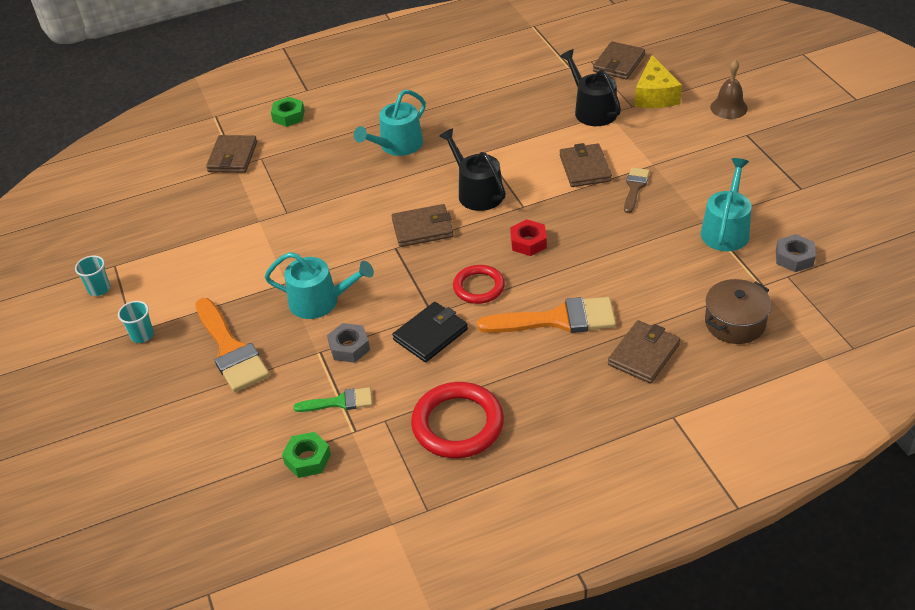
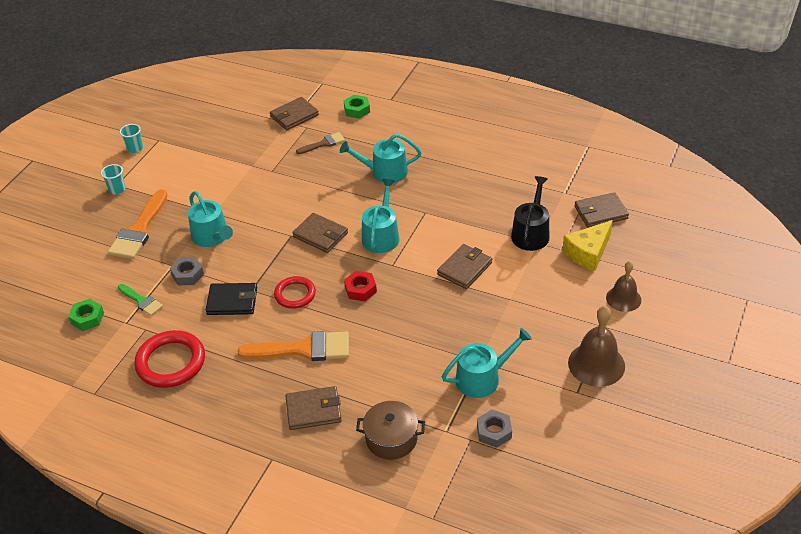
camera: 45 degrees right, 0 degrees up
black watering can [439,128,506,211] -> turquoise watering can [362,179,400,253]
orange brush [477,297,616,333] -> orange brush turned 45 degrees counterclockwise [238,331,349,361]
brown brush [624,167,650,213] -> brown brush moved to [296,132,345,154]
none -> brown bell [568,306,625,387]

